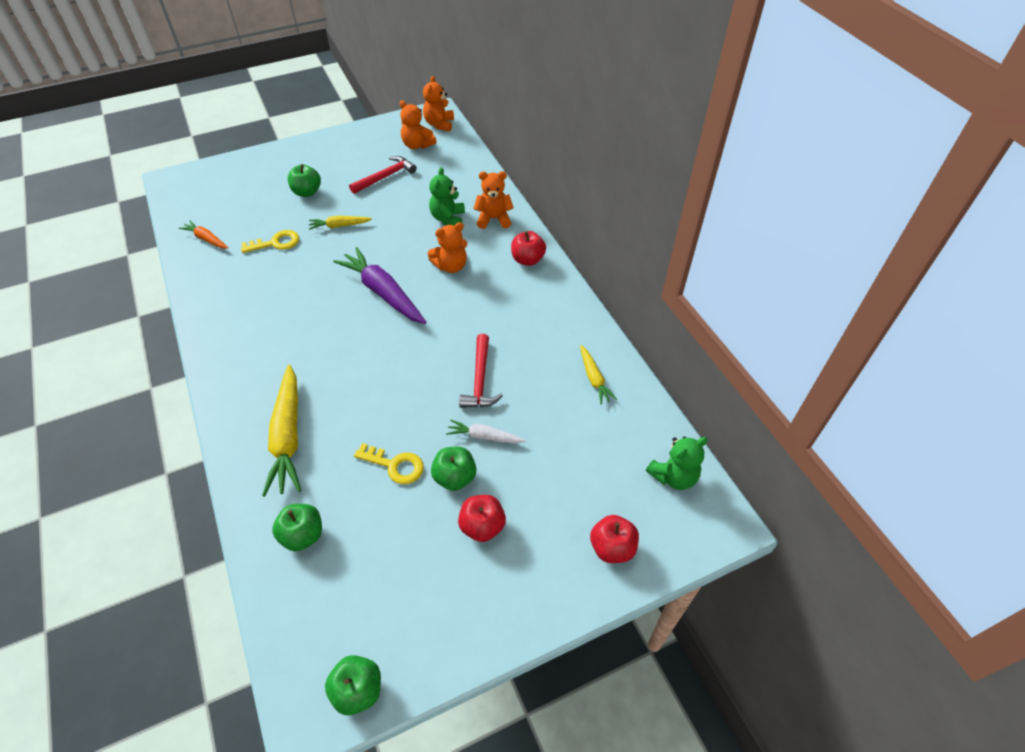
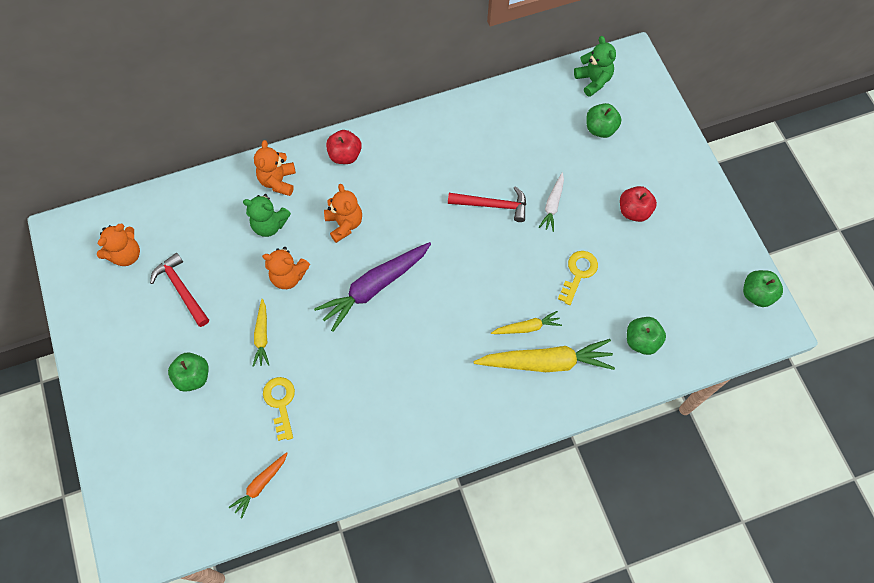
camera: 85 degrees left, 15 degrees up
orange teddy bear [423,76,454,132] -> orange teddy bear moved to [262,247,310,289]
green apple [431,447,476,491] -> green apple moved to [586,103,621,138]
yellow carrot [580,345,617,404] -> yellow carrot moved to [491,311,562,334]
red apple [590,515,639,563] -> none

